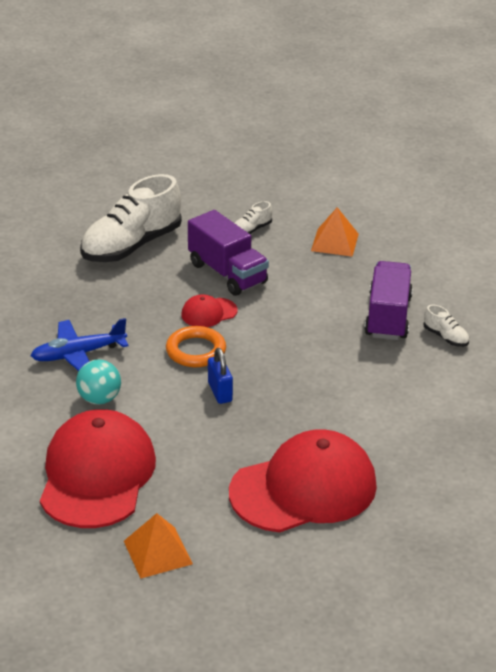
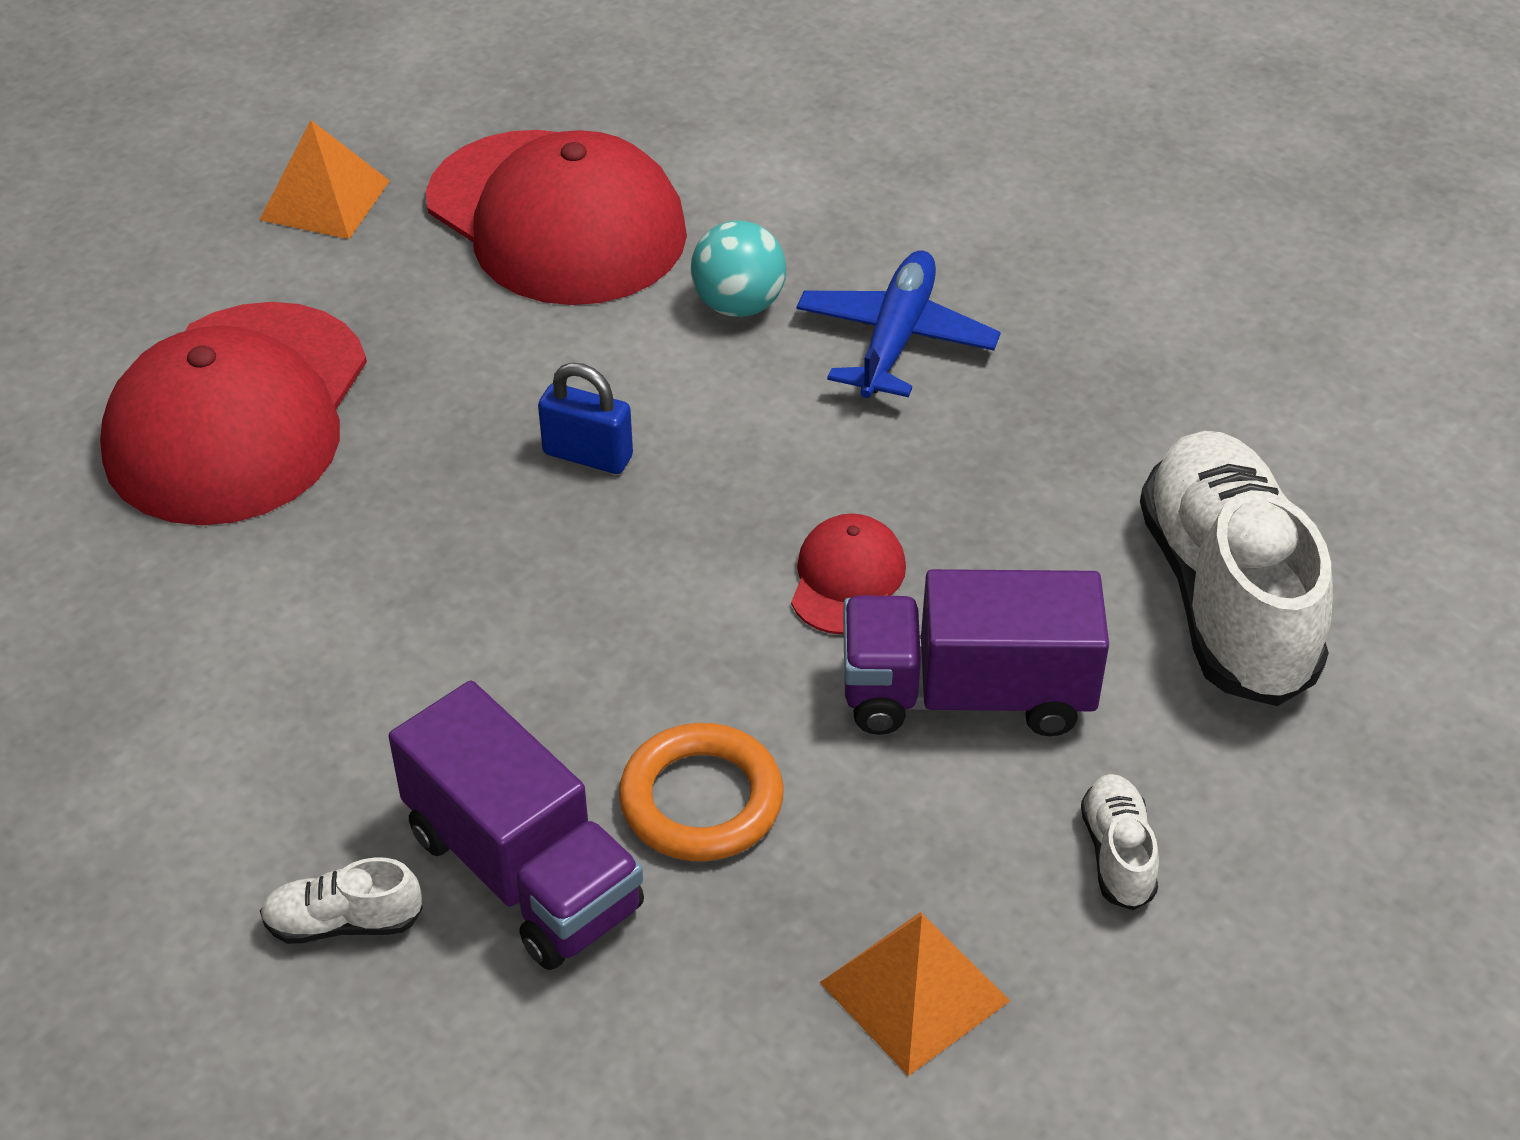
camera: 130 degrees right, 10 degrees up
orange ring [166,326,226,367] -> orange ring moved to [619,723,784,861]

